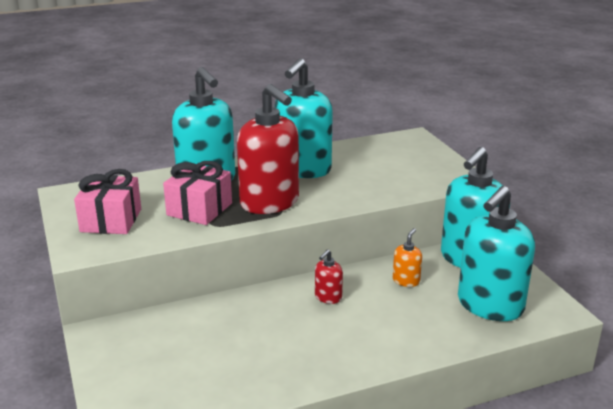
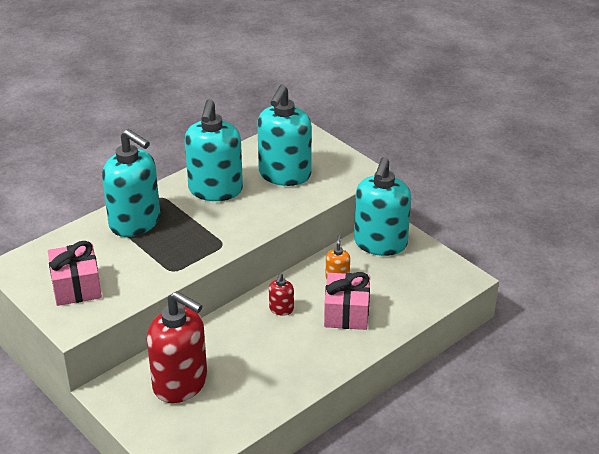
camera: 20 degrees left, 10 degrees up
pink gift [163,161,232,225] -> pink gift moved to [324,272,370,330]
red soap dispenser [237,84,299,214] -> red soap dispenser moved to [147,291,207,403]
turquoise soap dispenser [458,186,535,321] -> turquoise soap dispenser moved to [257,84,312,186]

